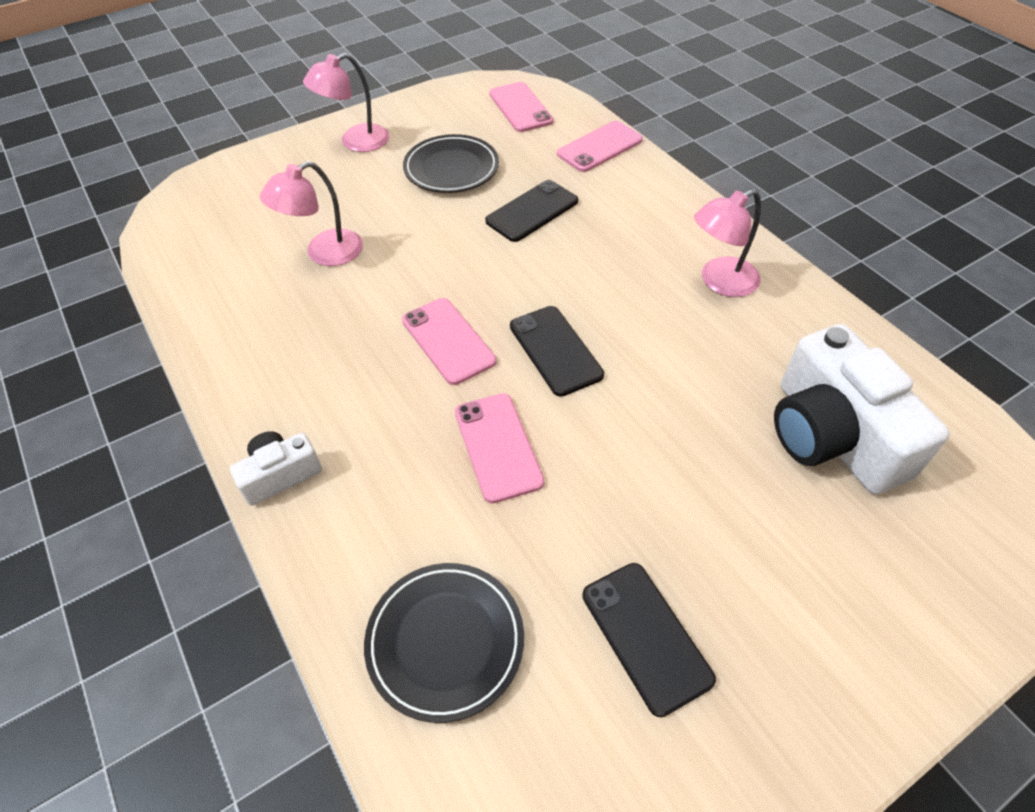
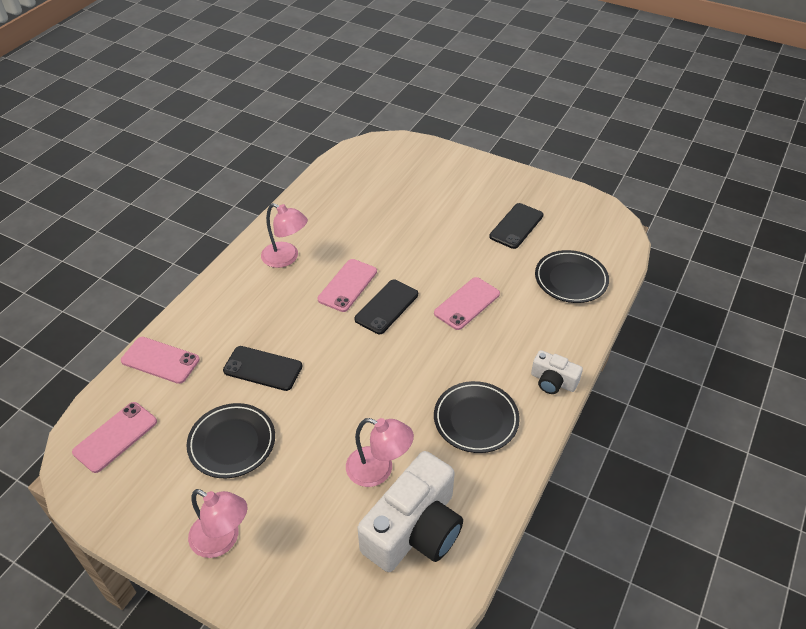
camera: 120 degrees left, 5 degrees down
pink phone [402,298,497,385] -> pink phone moved to [318,259,377,312]
white camera [774,324,950,495] -> white camera moved to [358,451,463,572]
none -> black plate [434,381,520,453]

